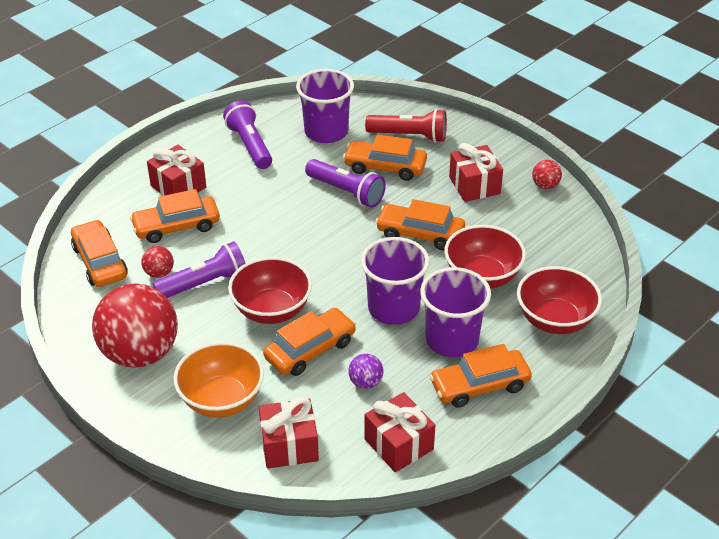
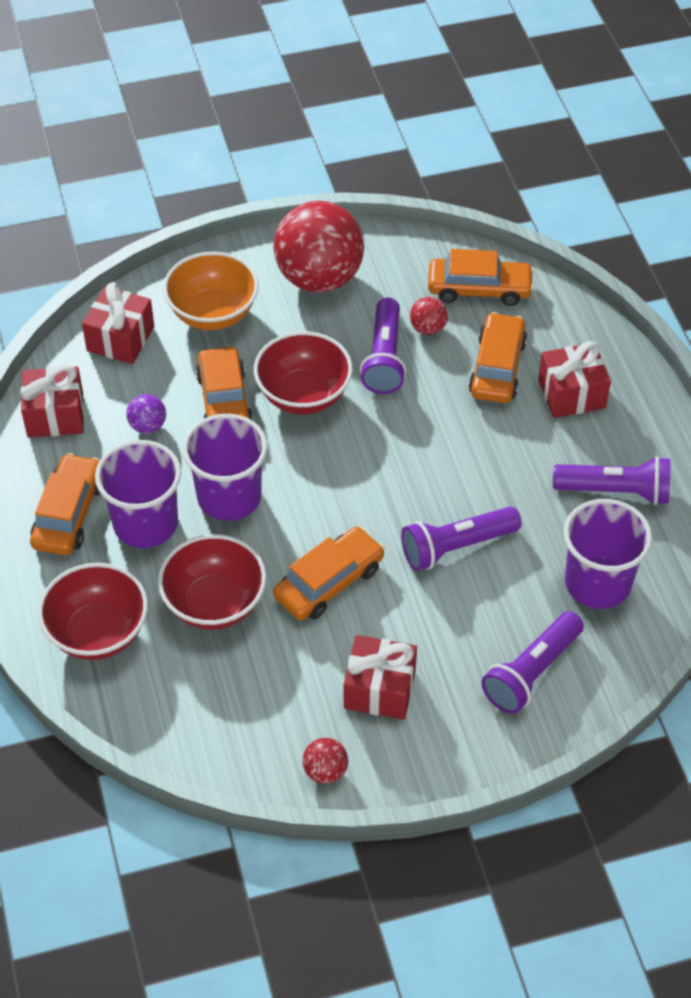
camera: 120 degrees right, 10 degrees up
orange car [343,134,427,181] -> none
red flashlight [365,109,447,143] -> purple flashlight [481,611,584,714]

